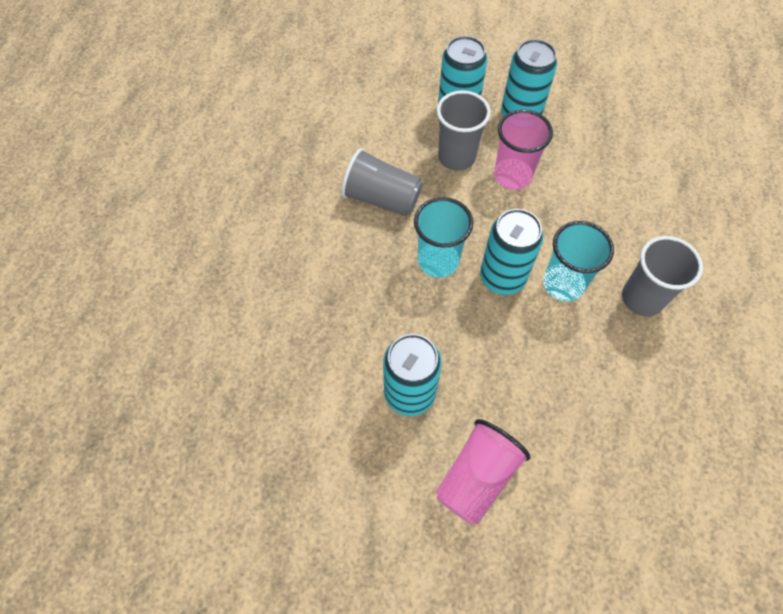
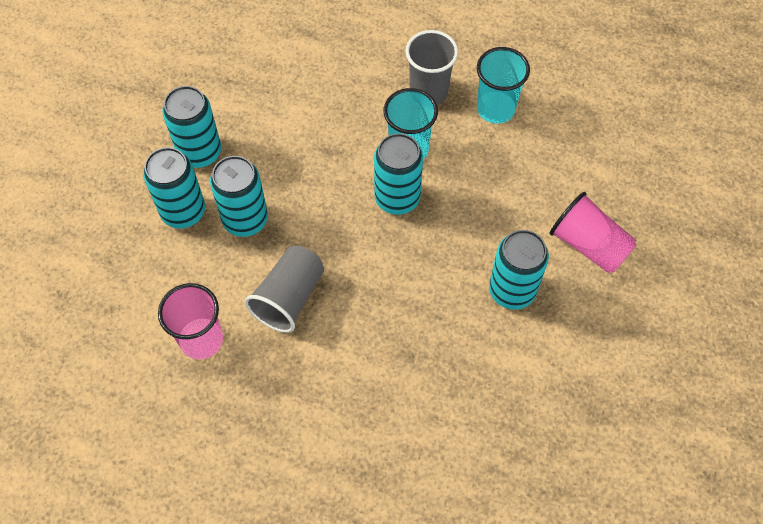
camera: 85 degrees left, 0 degrees up
turquoise cup [414,197,473,278] -> turquoise cup moved to [477,47,530,124]
grey cup [437,90,491,171] -> turquoise can [210,156,268,237]
pink cup [494,109,553,190] -> pink cup moved to [158,283,223,359]

